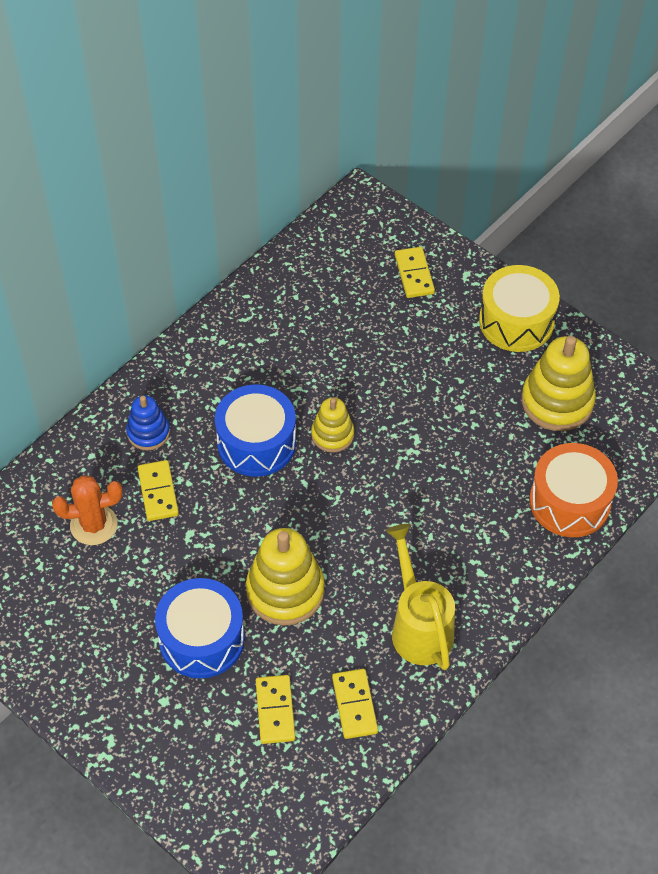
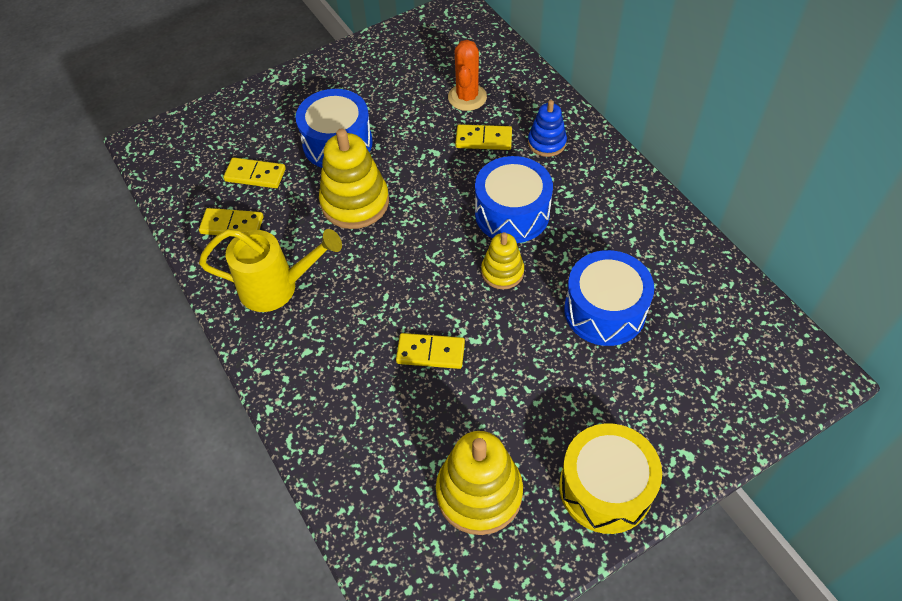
camera: 110 degrees right, 0 degrees up
yellow domino [395,247,435,298] -> yellow domino moved to [396,333,465,369]
orange drum [530,443,618,537] -> none
none -> blue drum [564,250,654,346]

